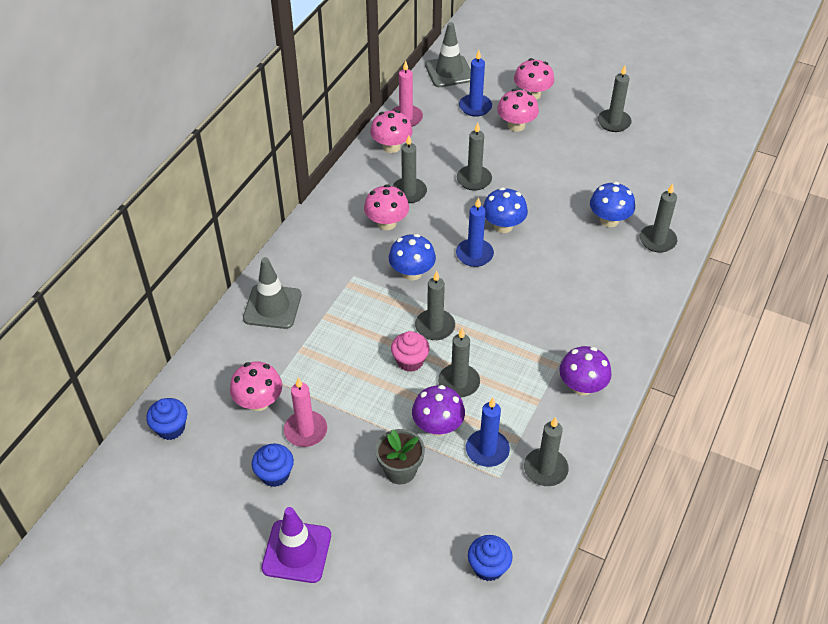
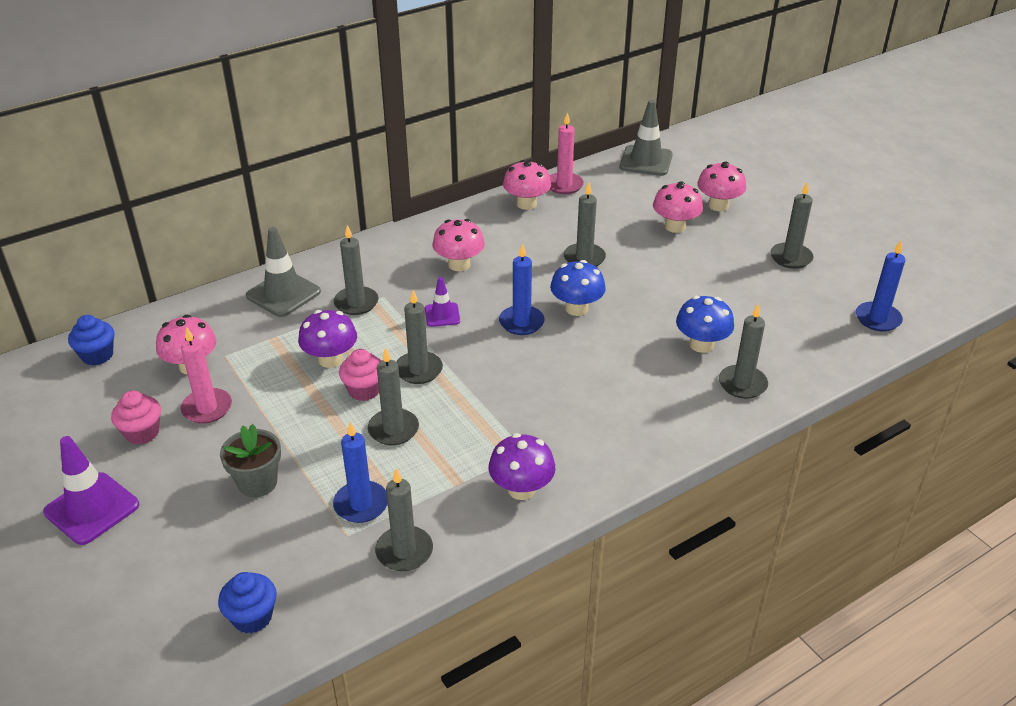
camera: 30 degrees right, 10 degrees down
blue cupcake [252,444,294,487] -> pink cupcake [111,391,161,445]
blue mushroom [389,234,436,281] -> purple traffic cone [425,277,460,327]
grey candle [392,135,427,203] -> grey candle moved to [334,225,378,315]
purple mushroom [412,385,465,436] -> purple mushroom moved to [298,310,357,368]
blue candle [459,50,492,117] -> blue candle moved to [856,241,905,331]

